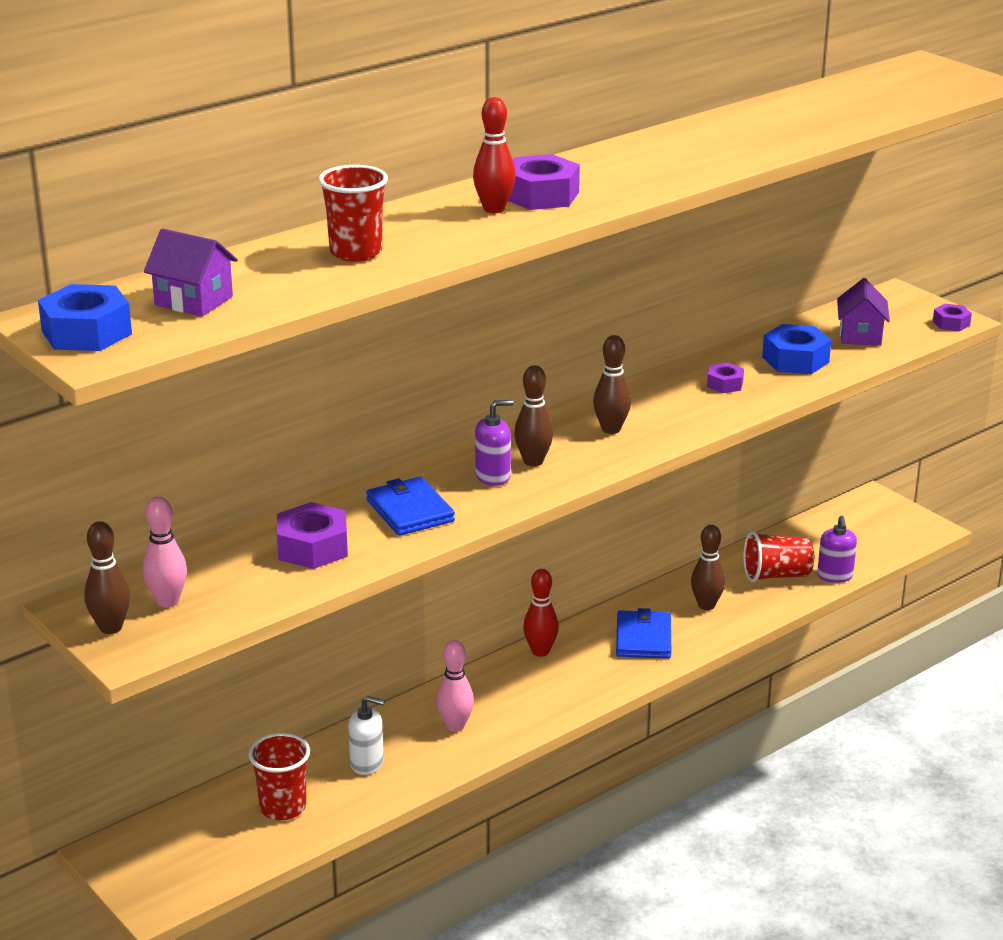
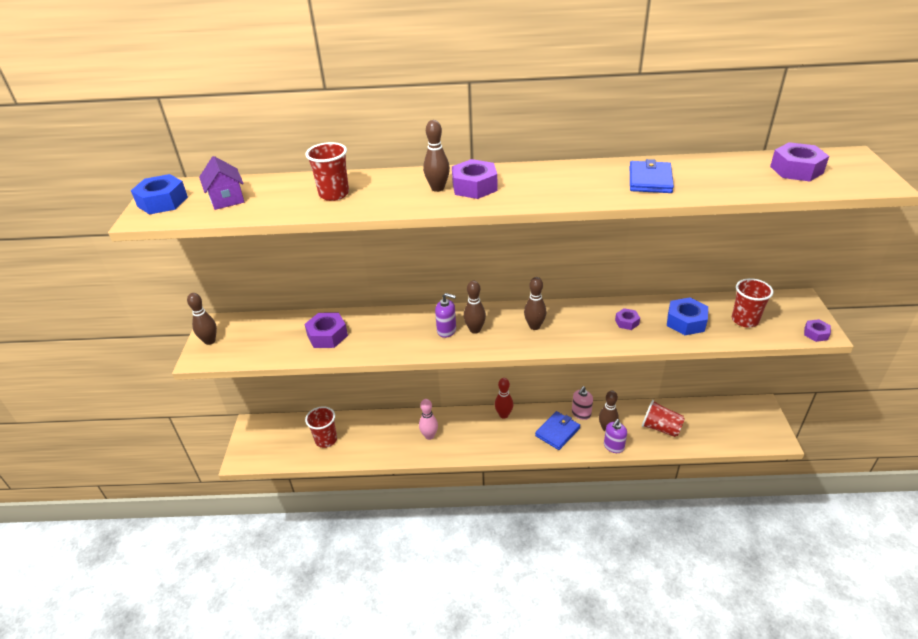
camera: 40 degrees right, 10 degrees up
pink bowling pin [143,497,187,608] -> none
white soap dispenser [348,696,385,775] -> none
blue wallet [366,477,455,536] -> blue wallet moved to [630,159,674,193]
red bowling pin [473,97,516,213] -> brown bowling pin [423,120,450,192]
purple soap dispenser [817,516,857,583] -> purple soap dispenser moved to [604,419,627,453]
purple house [837,278,890,346] -> red cup [732,278,773,328]
none -> pink soap dispenser [572,386,593,420]
none -> purple nut [770,142,829,182]

